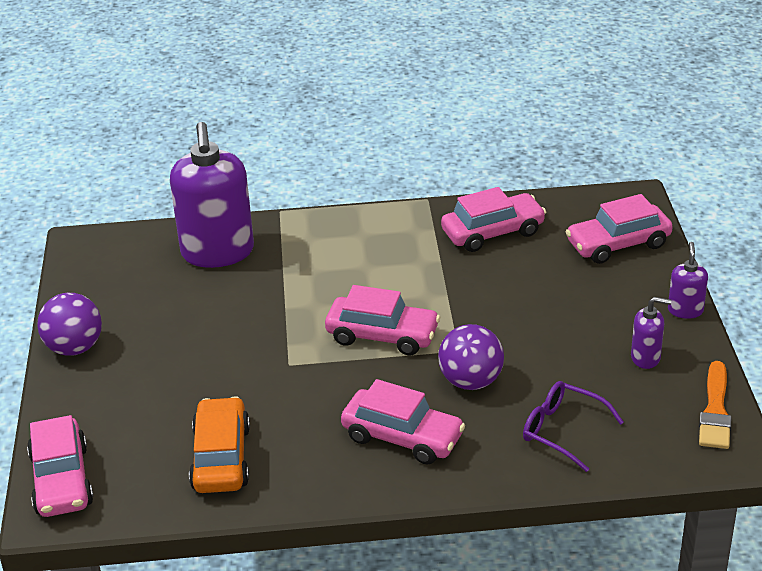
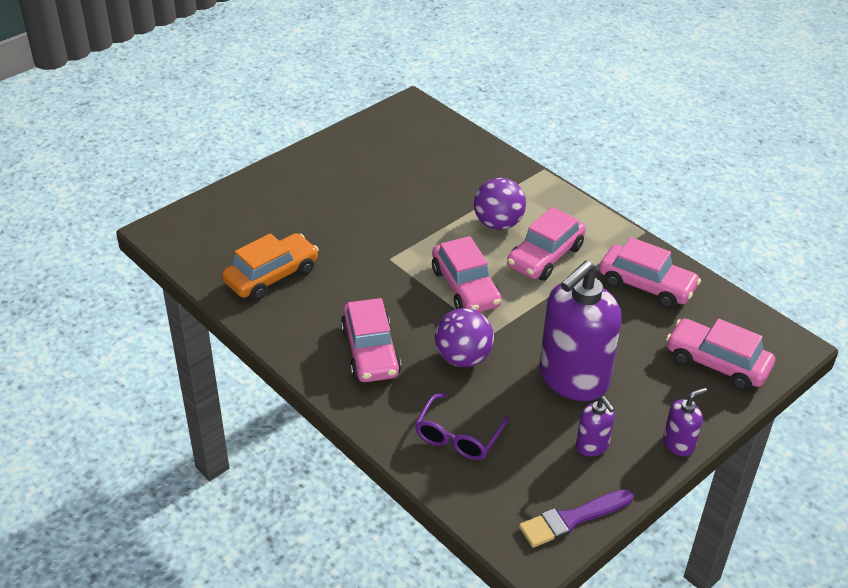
camera: 50 degrees right, 5 degrees up
pink car [27,415,93,517] -> pink car moved to [507,207,586,281]
purple ball [37,293,102,356] -> purple ball moved to [474,178,526,230]
purple soap dispenser [170,122,254,268] -> purple soap dispenser moved to [539,261,622,401]
purple glasses [523,381,624,472] -> purple glasses turned 150 degrees counterclockwise [415,393,509,460]
orange brush [699,361,731,449] -> purple brush [519,489,633,548]

